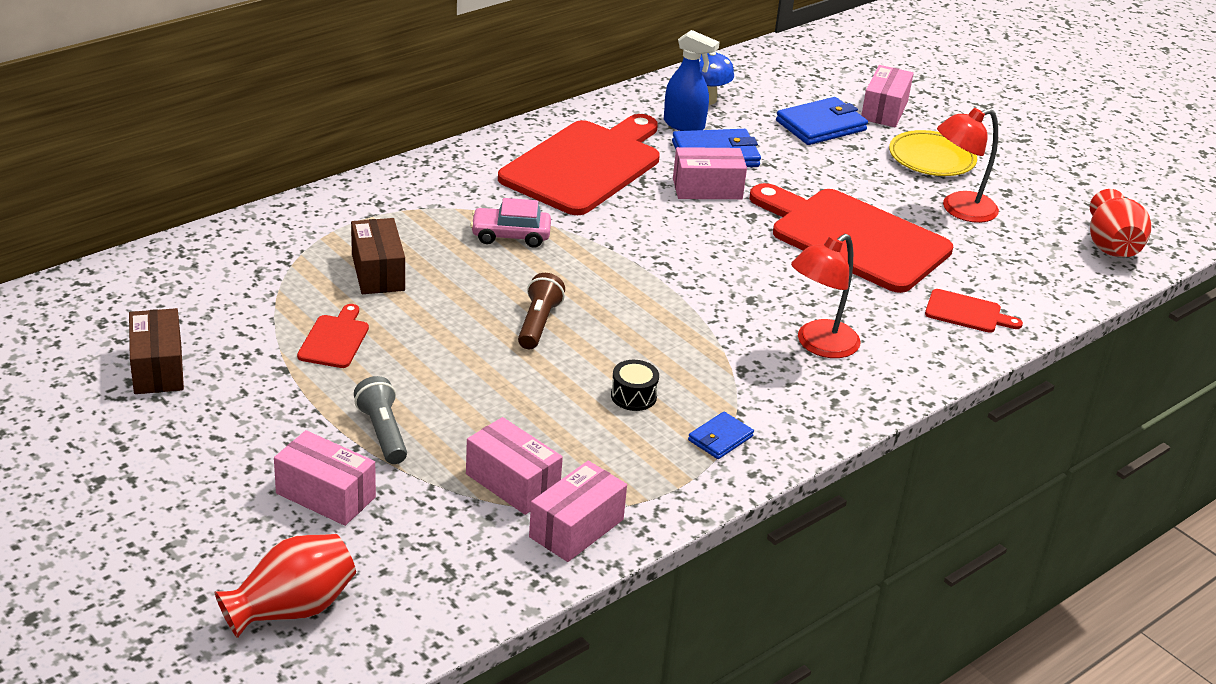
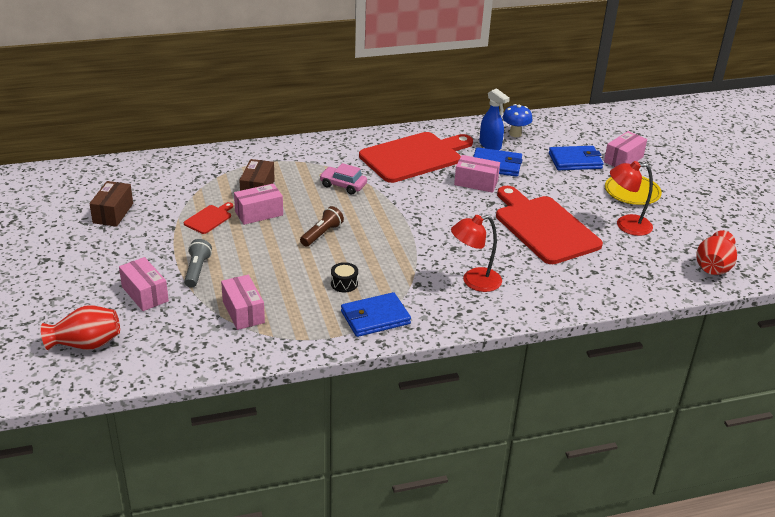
camera: 25 degrees right, 0 degrees up
pink box [529,461,627,562] -> pink box moved to [234,184,283,225]
blue wallet [688,412,754,459] -> blue wallet [341,292,411,337], size x1.79
red cutting board [925,289,1023,333] -> none

